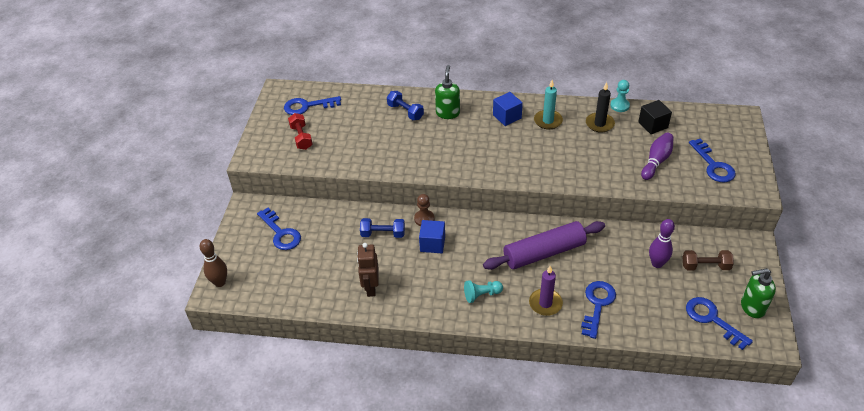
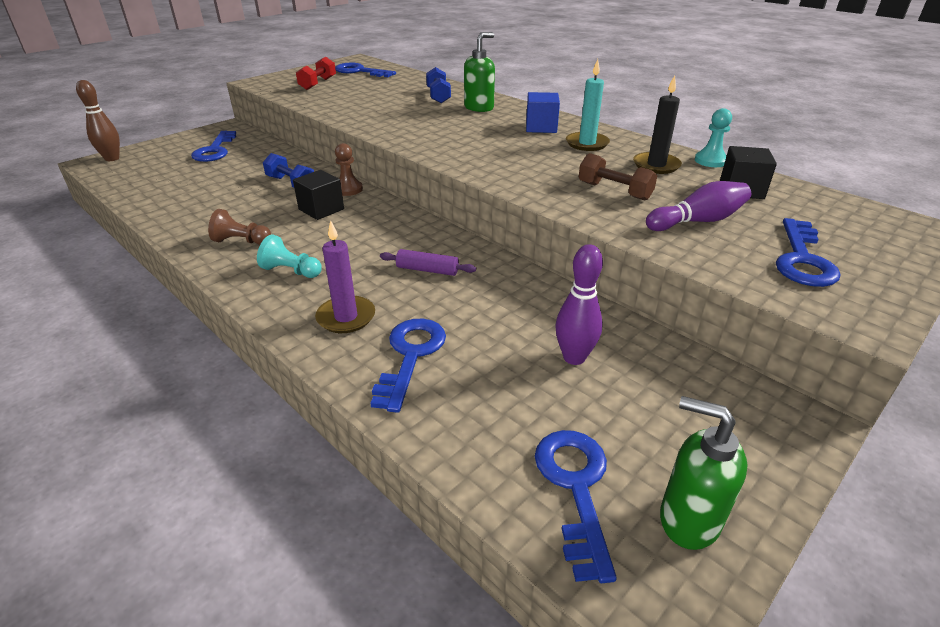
camera: 35 degrees right, 10 degrees down
brown robot [357,243,379,297] -> none
blue cube [419,220,445,253] -> black cube [293,170,344,220]
purple rolling pin [483,221,605,270] -> purple rolling pin [380,249,476,276], size x0.45
blue key [581,281,616,339] -> blue key turned 45 degrees counterclockwise [370,319,446,413]
brown dumbbell [683,250,734,270] -> brown dumbbell moved to [578,153,657,200]
none -> brown pawn [208,209,271,245]

